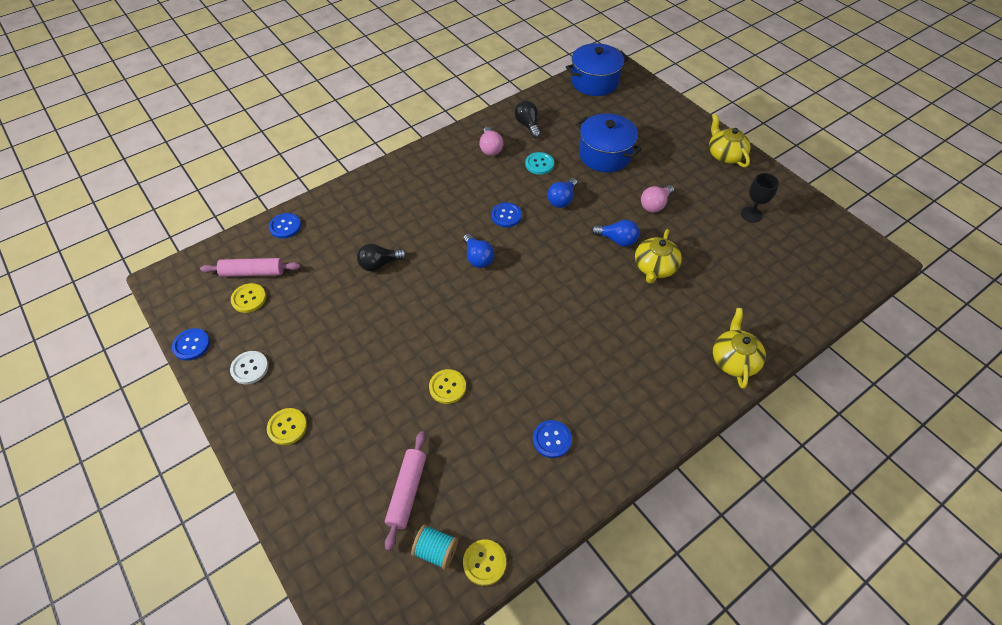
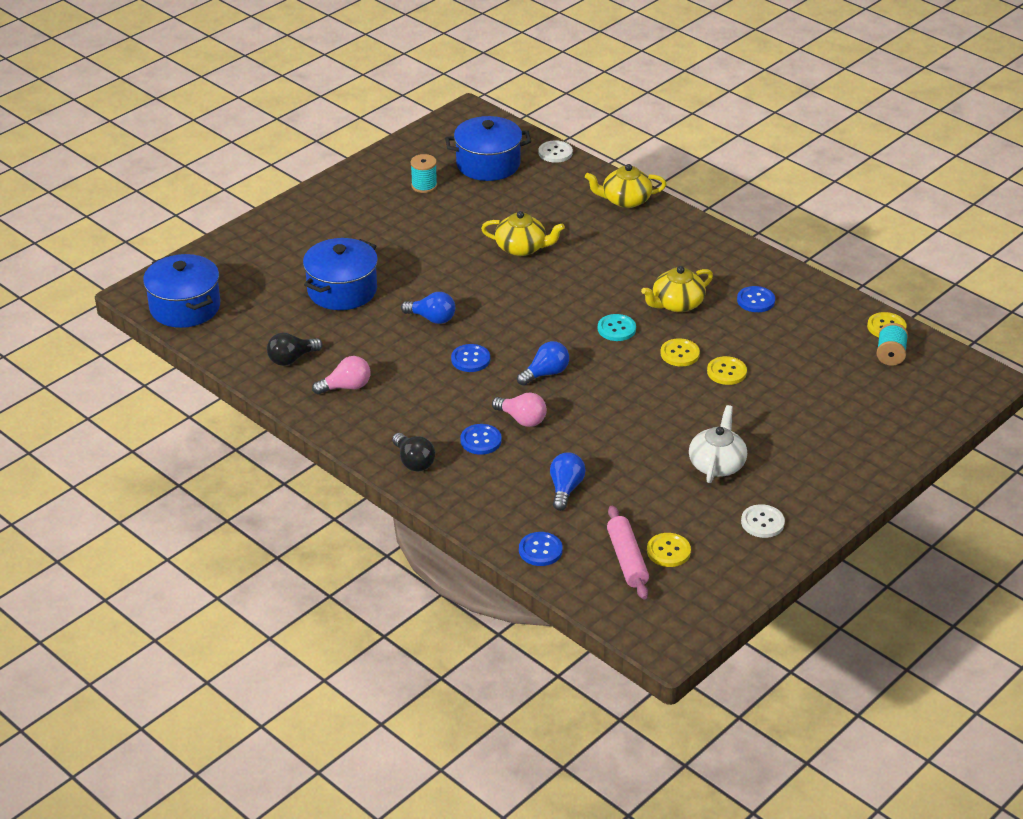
camera: 100 degrees left, 15 degrees down
blue button [172,328,210,361] -> blue button moved to [460,424,502,455]
yellow button [267,408,307,445] -> yellow button moved to [660,338,700,366]
black light bulb [357,244,407,272] -> black light bulb moved to [392,433,435,471]
pink rolling pin [385,431,426,551] -> none
turquoise button [525,152,554,175] -> turquoise button moved to [598,314,636,341]
blue light bulb [591,220,639,247] -> blue light bulb moved to [550,452,586,511]
pink light bulb [641,185,674,212] -> pink light bulb moved to [492,393,547,427]
yellow teapot [709,114,751,167] -> yellow teapot moved to [641,266,713,312]
black goblet [741,173,779,223] -> turquoise spool [410,154,437,193]
none -> blue pot [445,116,531,181]
none -> white button [538,140,573,163]
none -> white teapot [689,405,747,483]

